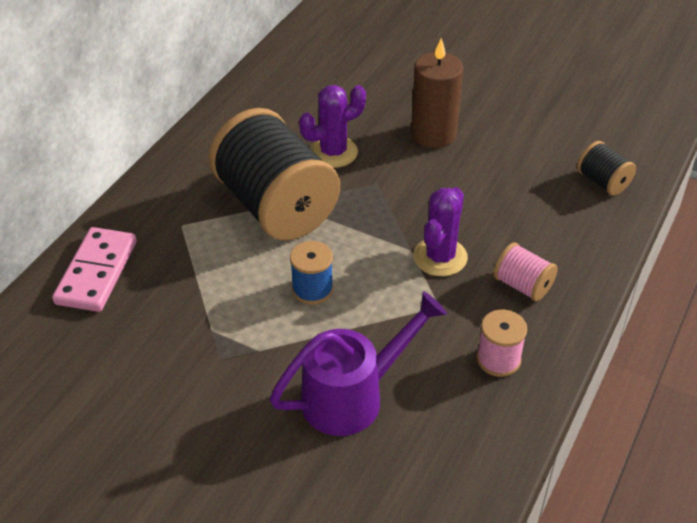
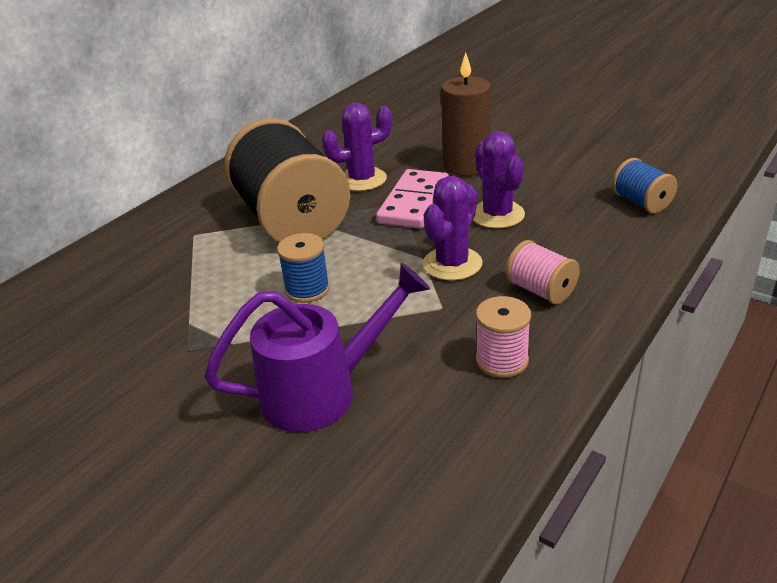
camera: 10 degrees right, 10 degrees down
pink domino [52,227,137,312] -> pink domino moved to [376,169,449,229]
black spool [577,141,636,196] -> blue spool [612,158,677,213]
none -> purple cactus [473,131,525,229]

